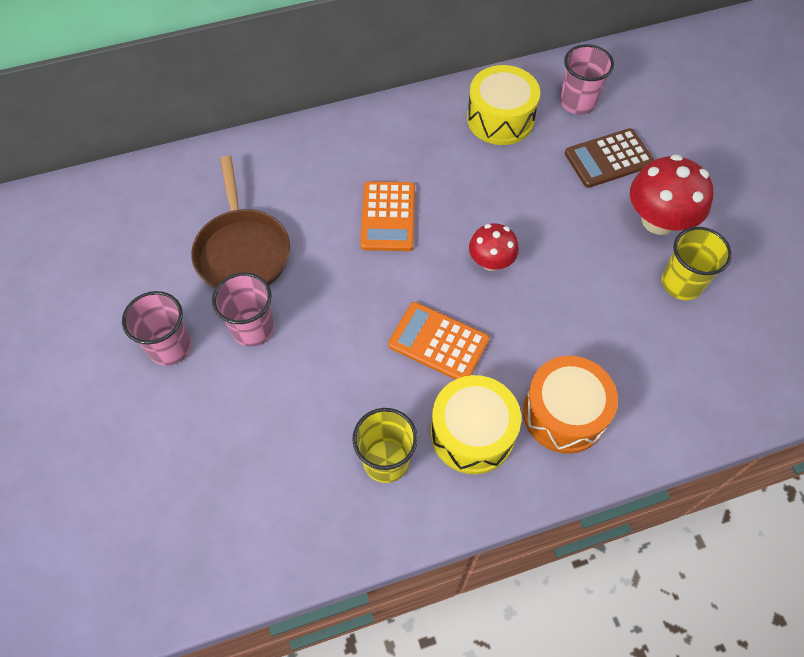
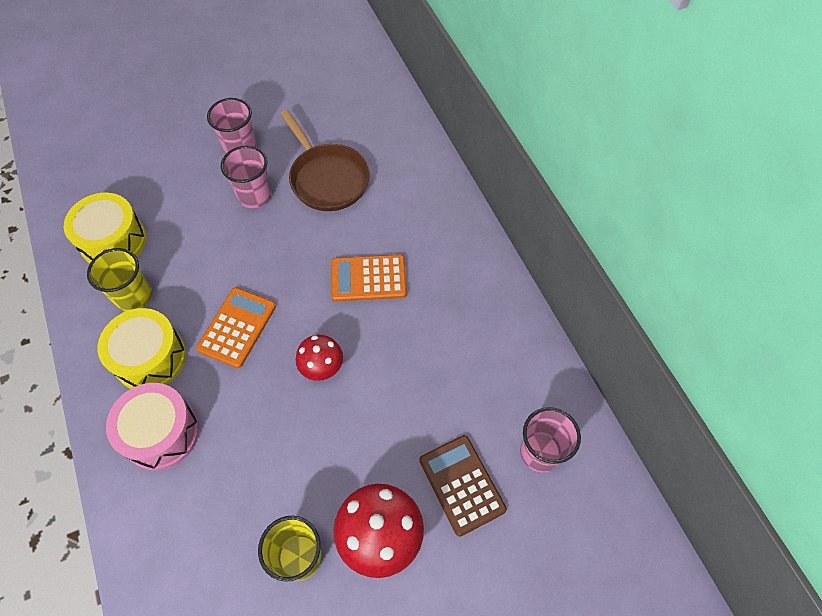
camera: 85 degrees right, 0 degrees up
brown pan [191,156,290,288] -> brown pan turned 105 degrees counterclockwise [280,110,370,211]
yellow drum [467,65,540,145] -> yellow drum moved to [64,193,146,264]
orange drum [523,356,618,454] -> pink drum [106,383,199,470]

